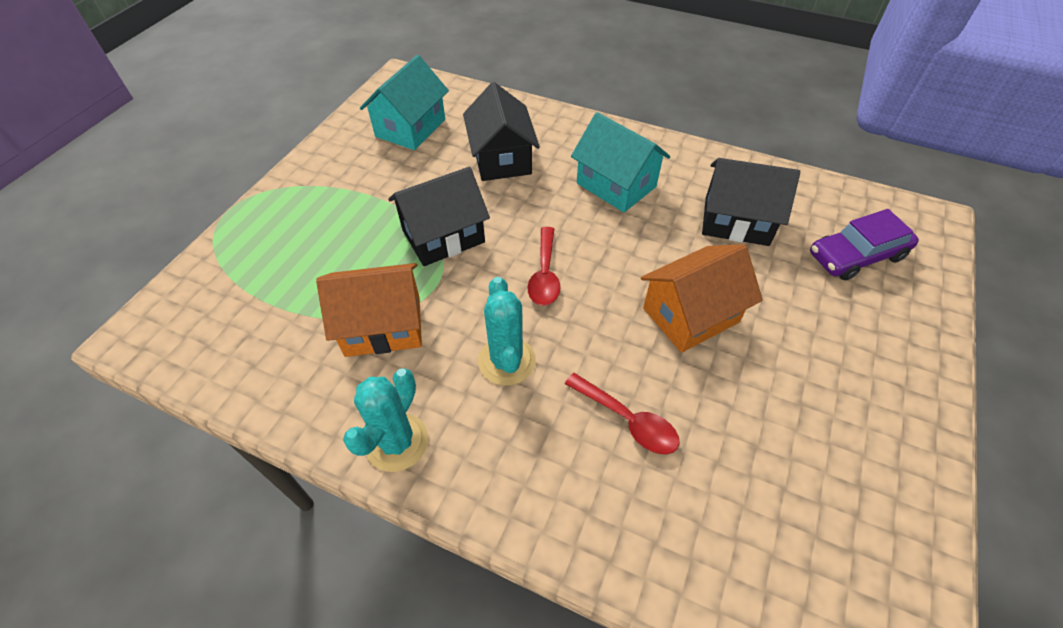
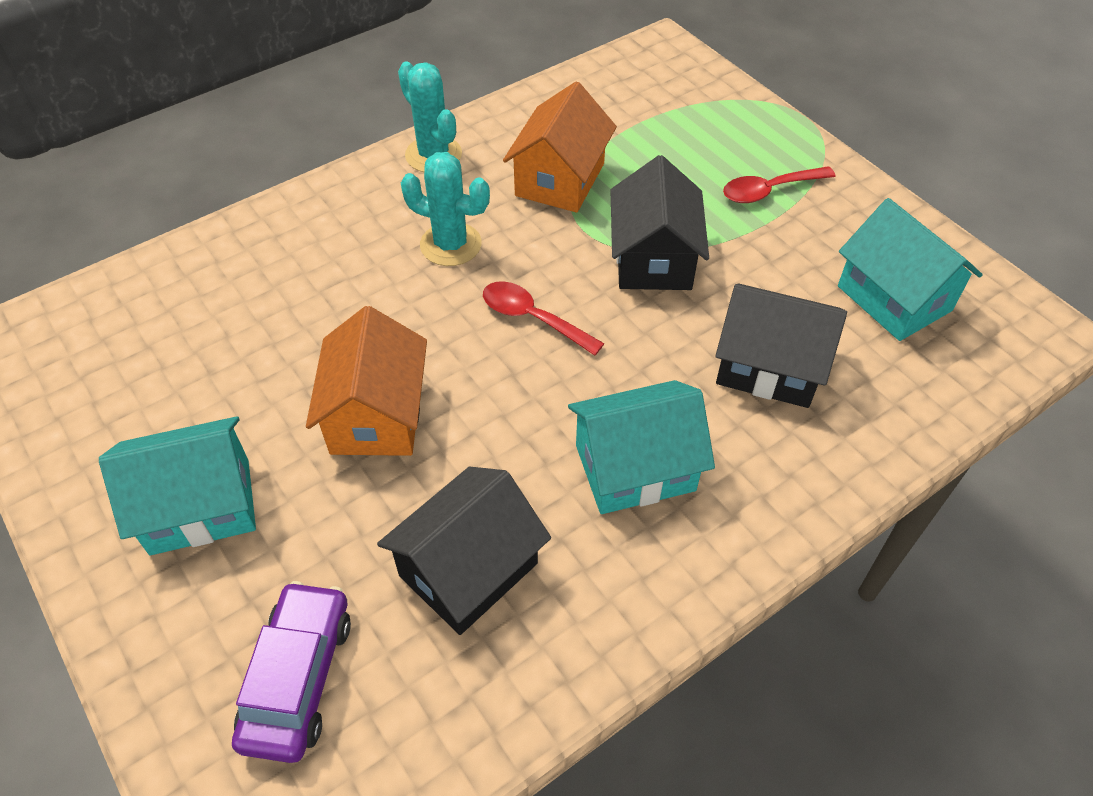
camera: 120 degrees right, 0 degrees up
red spoon [565,373,680,454] -> red spoon moved to [723,166,836,203]
none -> turquoise house [99,416,256,555]

